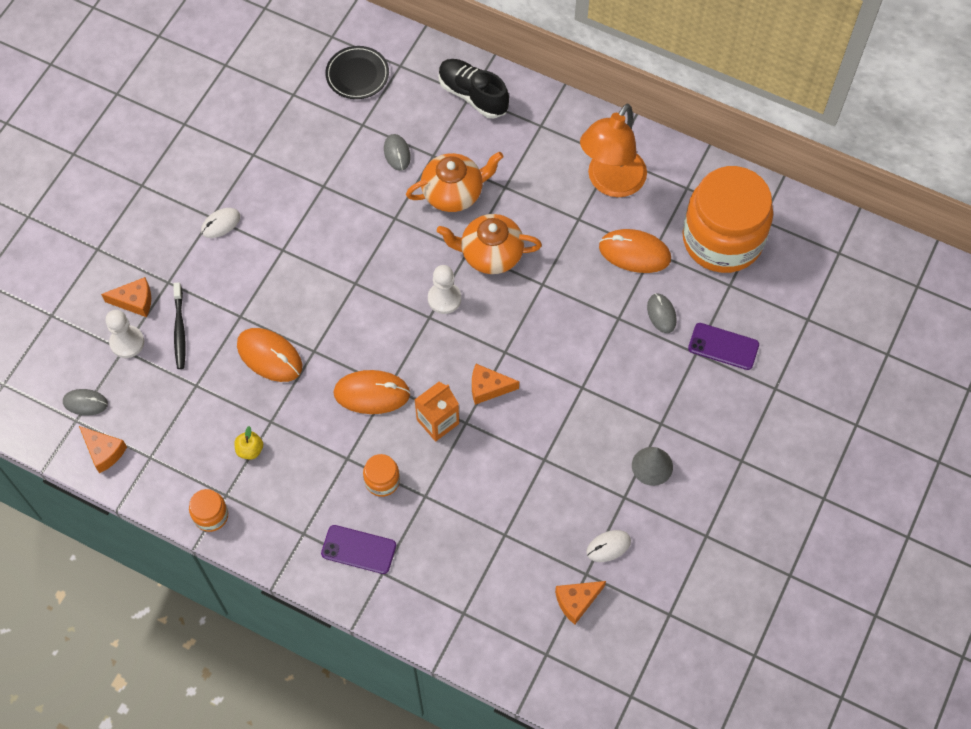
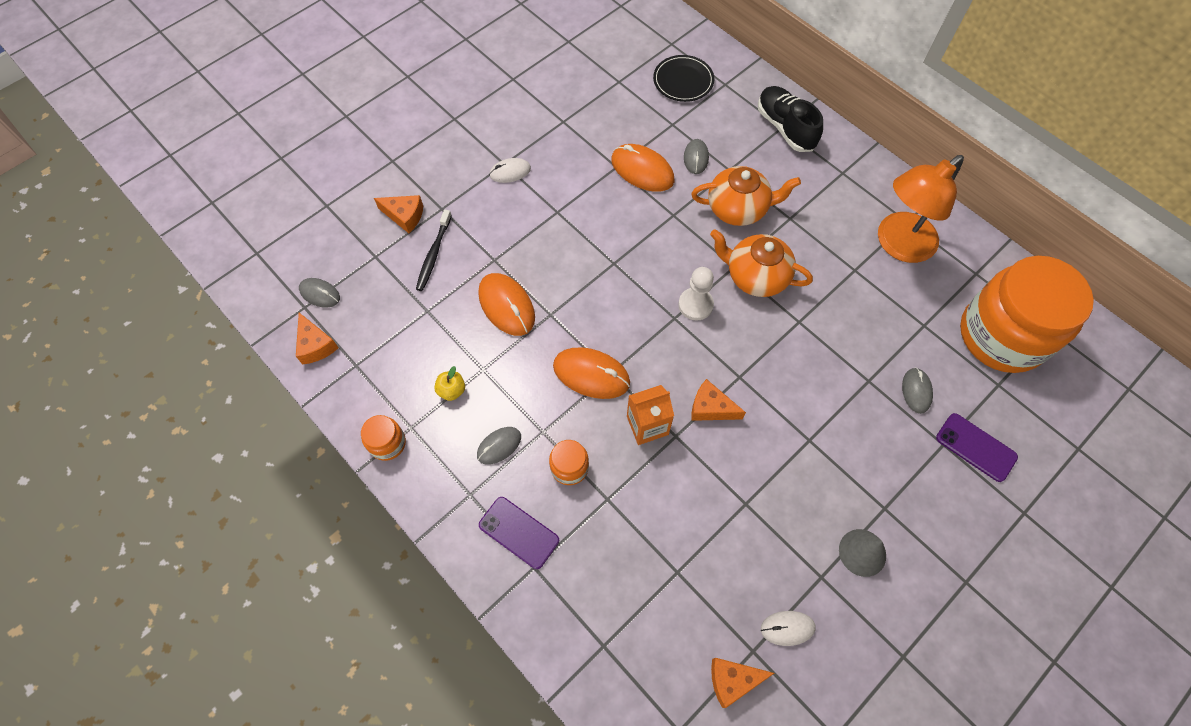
camera: 20 degrees right, 0 degrees up
white pawn [106,310,144,358] -> none
orange mouse [599,229,671,273] -> orange mouse moved to [611,144,674,192]
none -> grey mouse [477,427,521,465]

